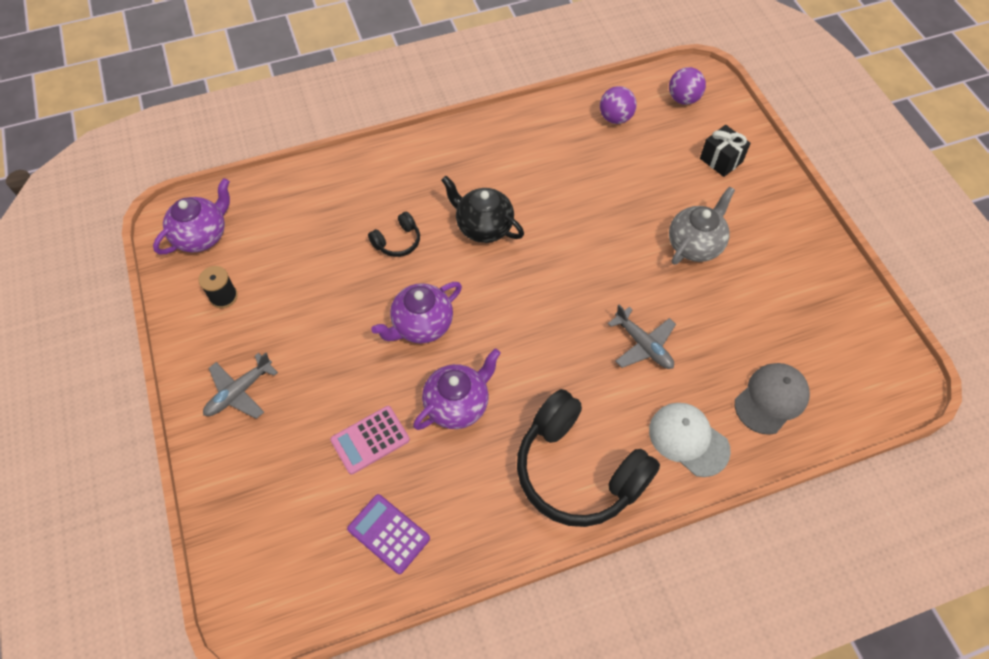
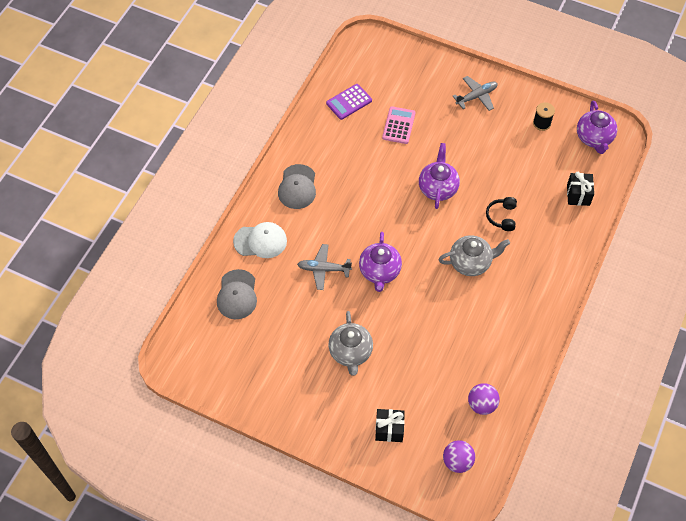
camera: 135 degrees right, 0 degrees up
grey plane [203,353,278,419] -> grey plane turned 60 degrees clockwise [453,76,498,111]
purple calculator [347,494,430,574] -> purple calculator turned 150 degrees clockwise [326,84,372,120]
purple teapot [413,349,501,430] -> purple teapot moved to [359,232,402,292]
black teapot [441,176,524,243] -> grey teapot [438,235,510,276]
black headphones [517,389,660,527] -> grey cap [278,164,316,209]
none -> black gift [567,172,594,206]

